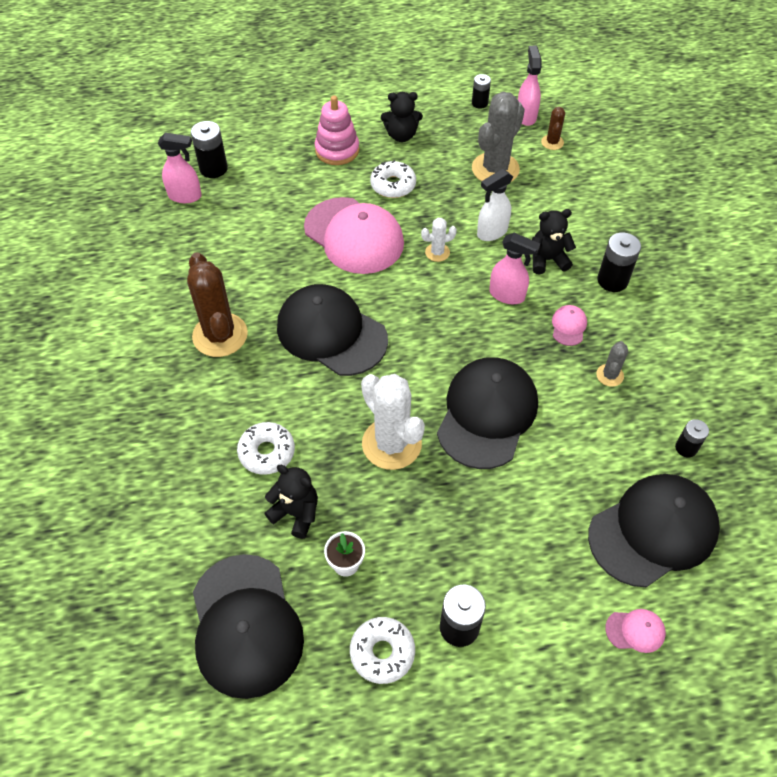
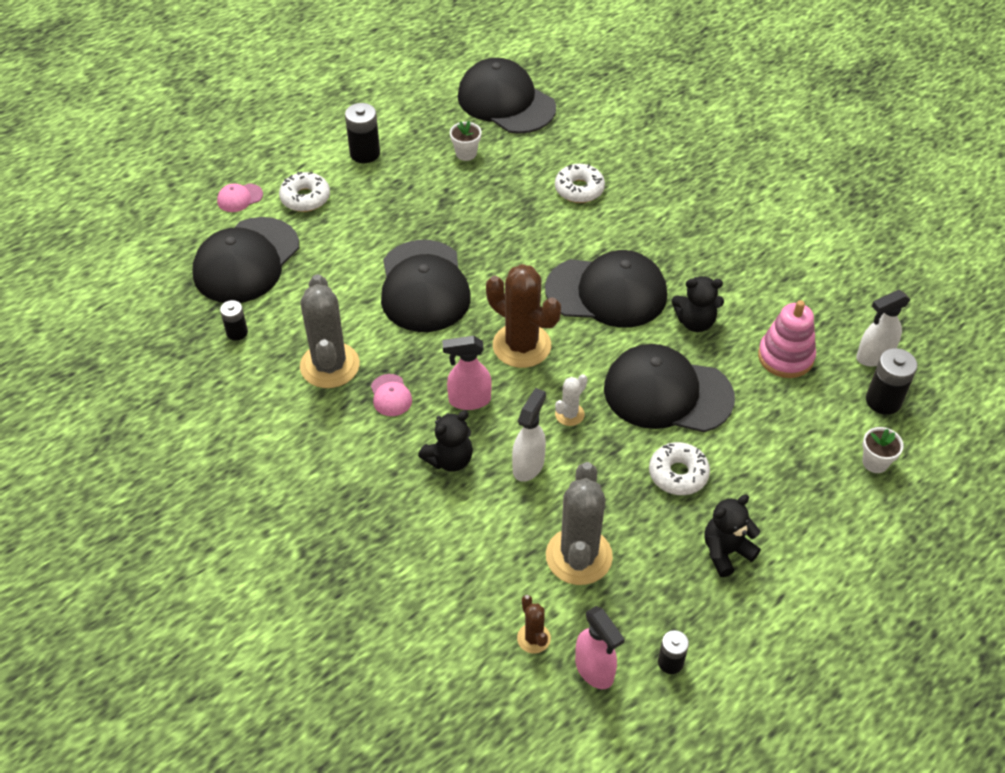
camera: 150 degrees right, 5 degrees down
pink spray bottle [158,133,202,203] -> white spray bottle [856,290,911,367]
brown cactus [187,252,248,357] -> brown cactus moved to [486,264,561,368]
black teddy bear [264,465,318,539] -> black teddy bear moved to [672,276,724,332]
pink cap [304,197,404,274] -> black cap [604,344,735,432]
pink stacking toy [315,95,359,165] -> pink stacking toy moved to [758,300,816,378]
white donut [350,617,415,684] -> white donut moved to [279,172,330,212]
white cactus [361,374,425,470] -> none
grey cactus [596,341,628,387] -> grey cactus [300,274,360,388], size x2.07
black battery [597,233,641,292] -> none
none -> white flower pot [863,427,904,473]

